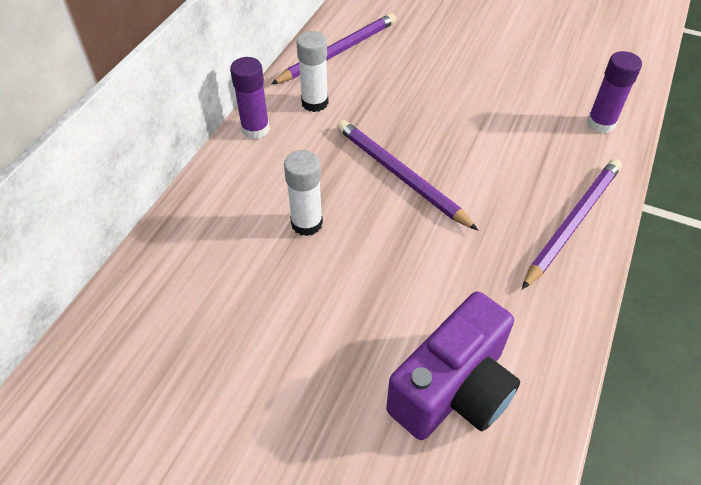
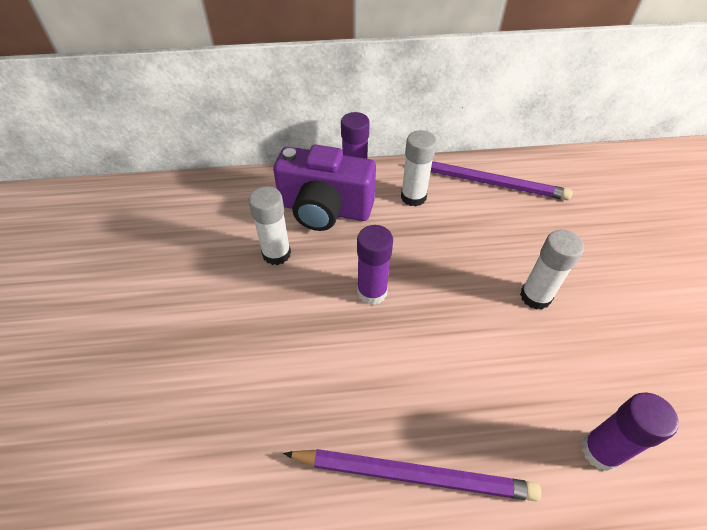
camera: 60 degrees right, 0 degrees up
purple pencil [337,120,478,230] -> purple glue stick [357,225,393,305]
purple camera [386,291,520,440] -> purple camera moved to [273,145,376,231]
none -> white glue stick [520,230,584,310]

